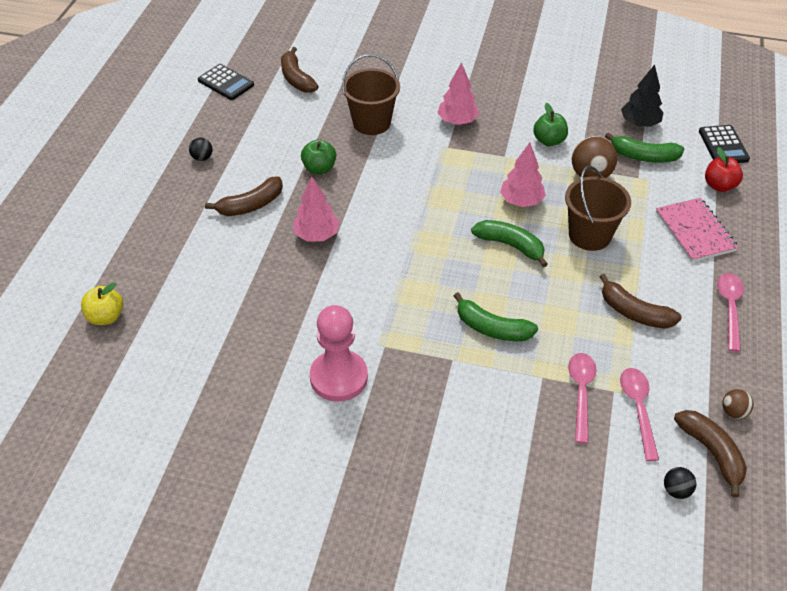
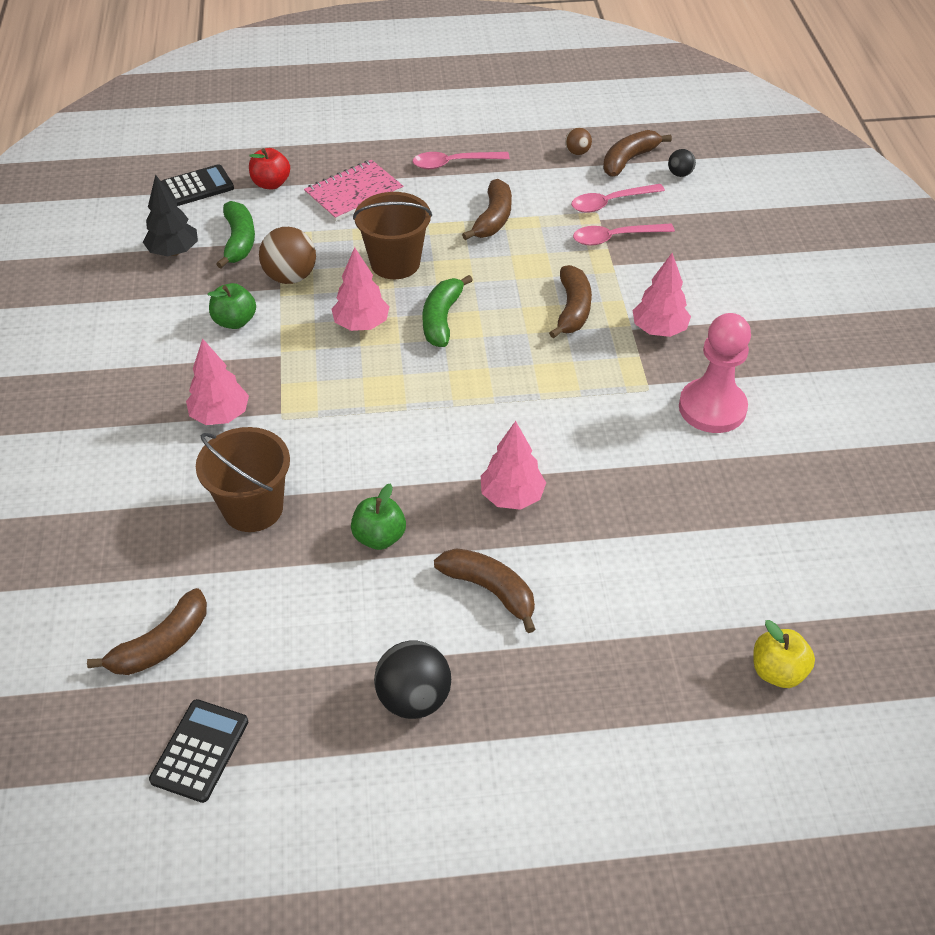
camera: 110 degrees left, 0 degrees up
black ball [189,138,212,161] -> black ball [374,640,451,719], size x1.89
green banana [454,292,538,341] -> brown banana [549,265,592,339]
none -> pink tree [633,253,691,337]

